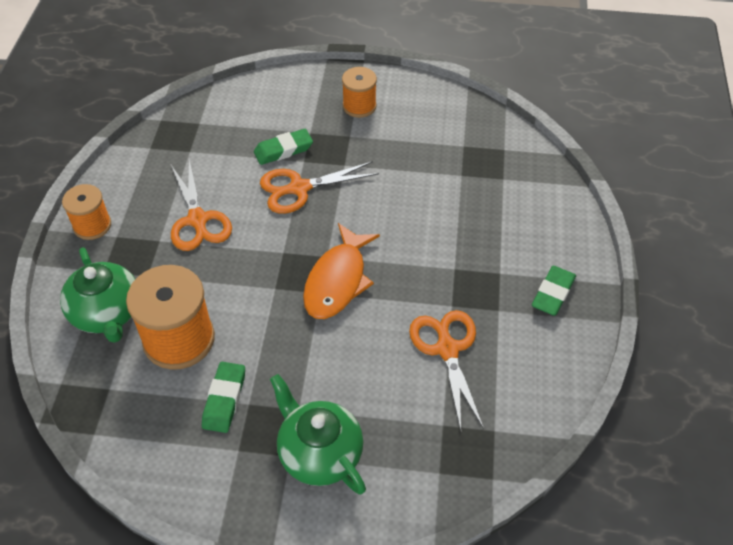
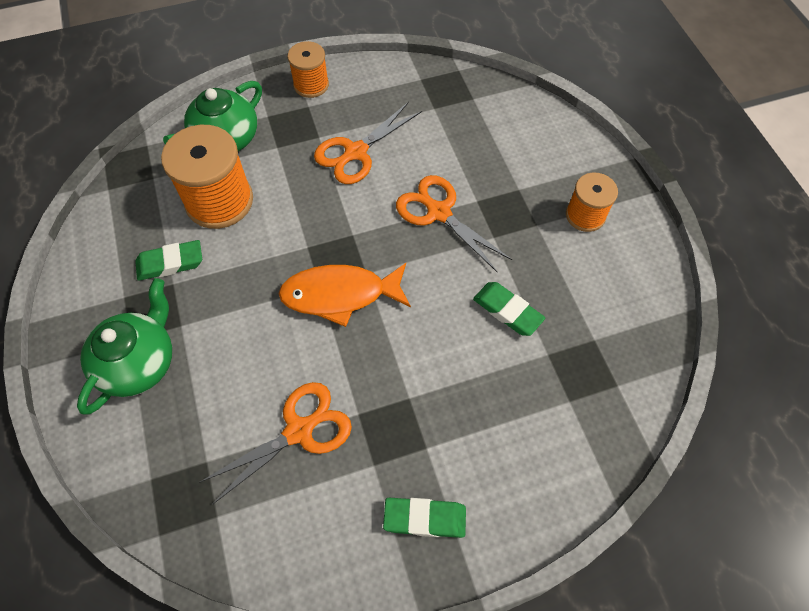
camera: 65 degrees right, 10 degrees up
green eraser [254,129,313,165] -> green eraser moved to [473,282,545,336]

